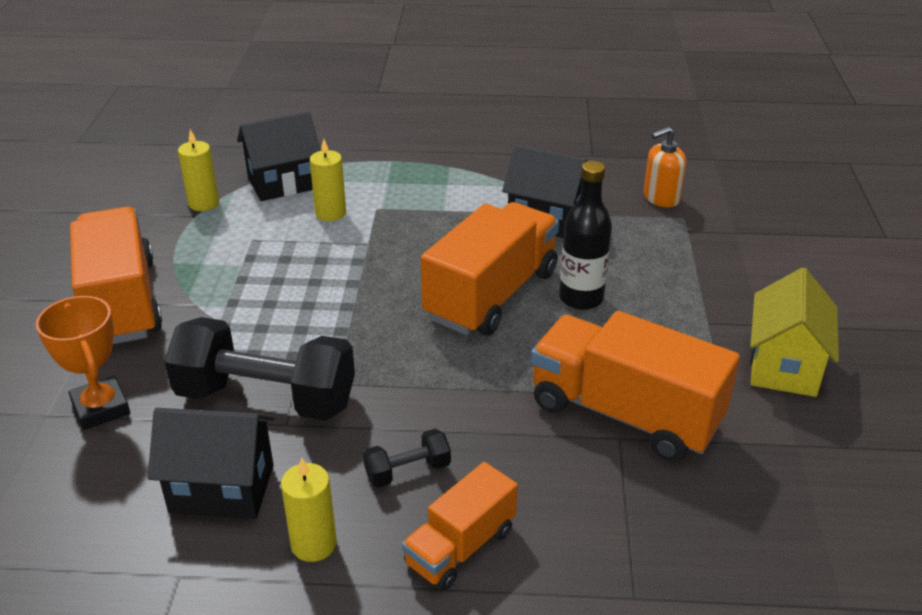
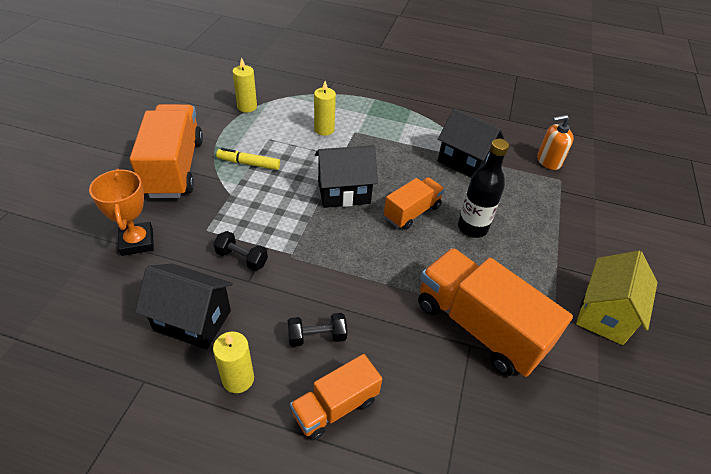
camera: 10 degrees right, 10 degrees up
black dumbbell [165,317,355,421] -> black dumbbell [213,231,268,271], size x0.44
black house [237,111,321,201] -> black house moved to [315,145,378,208]
orange truck [421,202,559,336] -> orange truck [384,177,445,230], size x0.57
none -> yellow marker [216,148,280,170]

